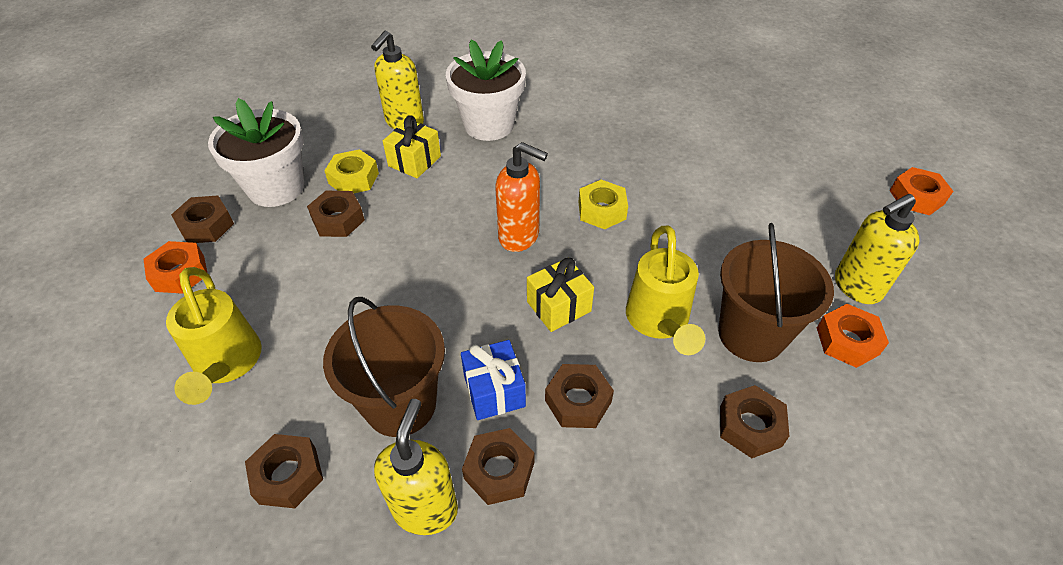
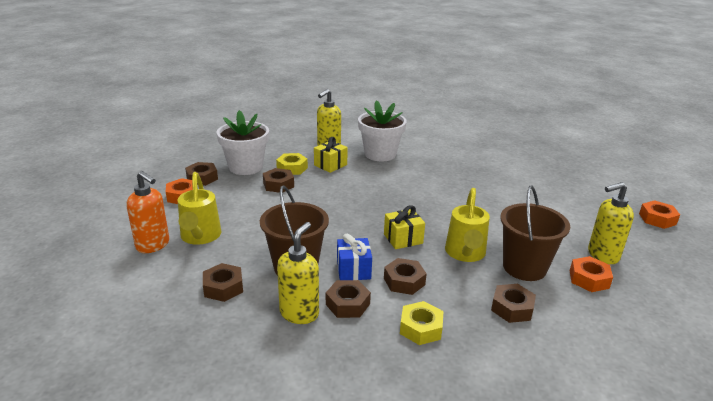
camera: 10 degrees right, 20 degrees down
orange soap dispenser [496,142,548,252] -> orange soap dispenser moved to [127,171,169,253]
yellow nut [579,180,628,230] -> yellow nut moved to [400,301,443,345]

